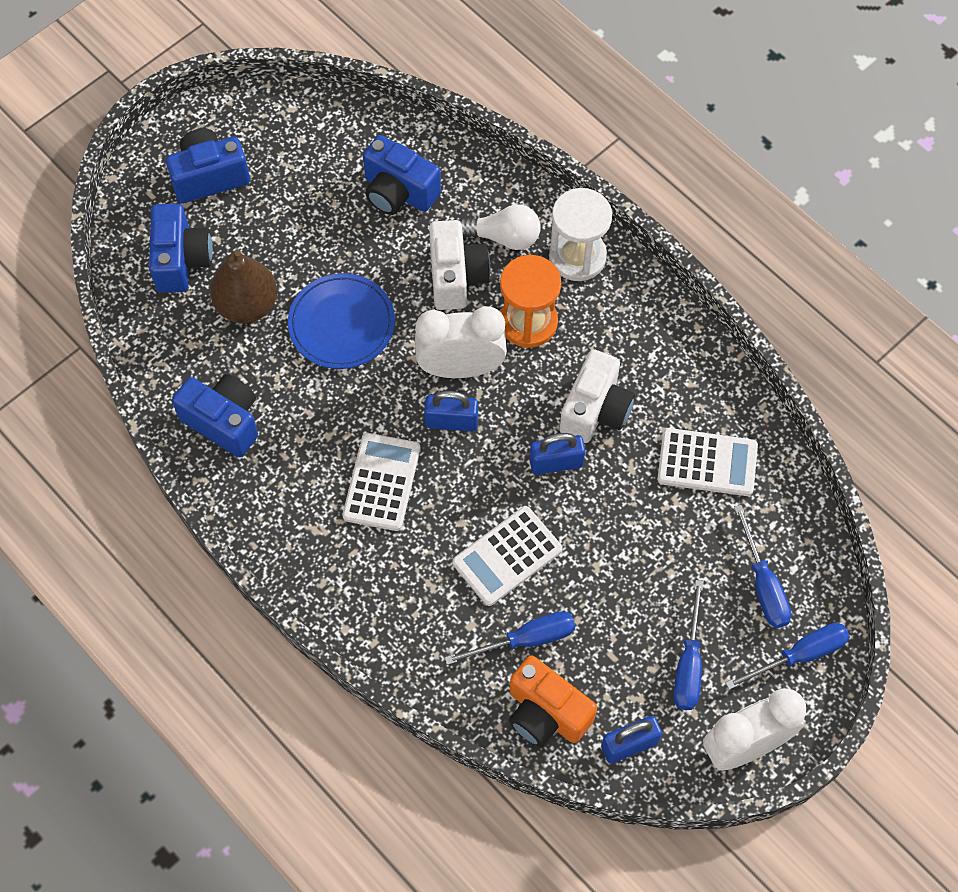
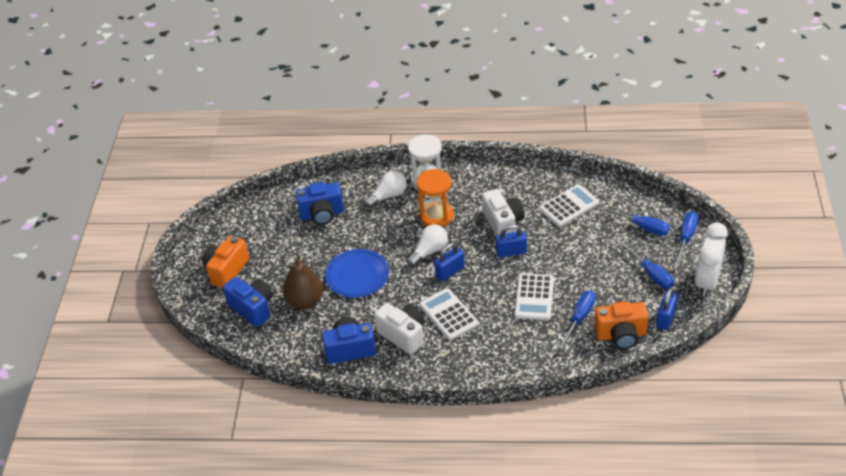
camera: 40 degrees left, 20 degrees down
blue camera [166,128,250,203] -> orange camera [202,236,249,288]
white clock [415,306,507,378] -> white light bulb [407,224,448,267]
white camera [429,220,490,310] -> white camera moved to [374,303,425,355]
blue padlock [530,433,585,475] -> blue padlock turned 45 degrees clockwise [495,224,527,258]

